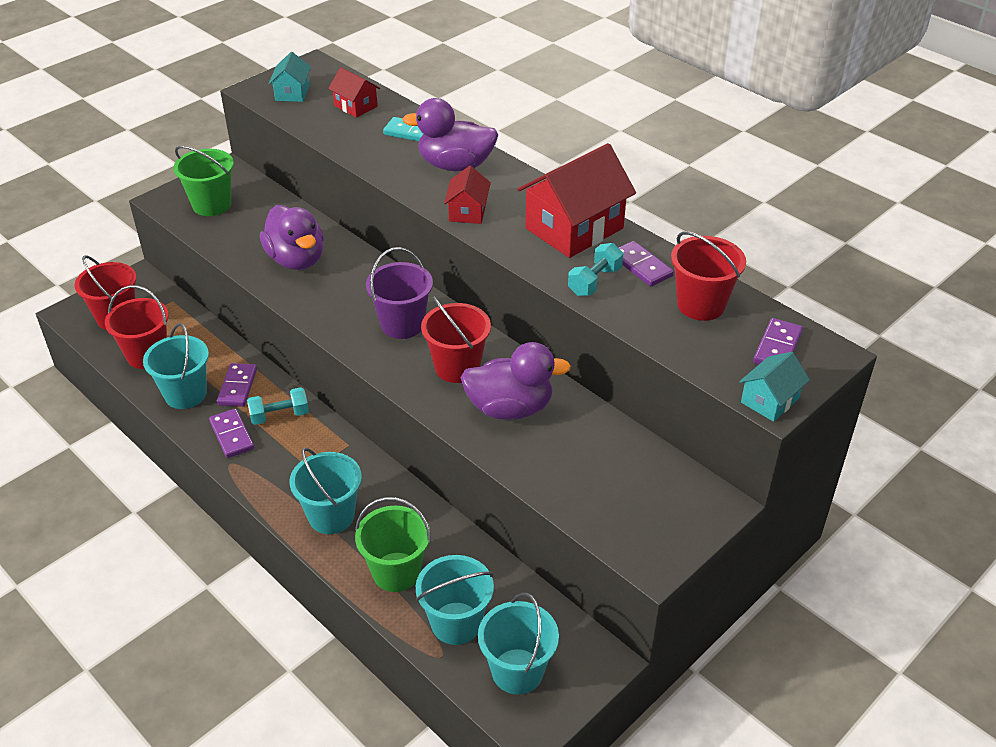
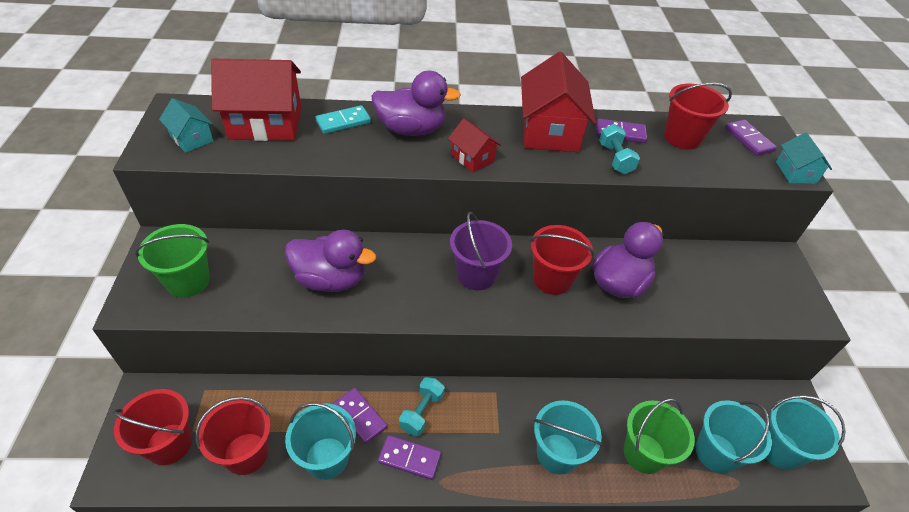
camera: 50 degrees left, 5 degrees up
red house [328,67,380,118] -> red house [211,59,301,141], size x1.95
purple duck [402,98,498,171] -> purple duck turned 135 degrees counterclockwise [371,71,461,136]

